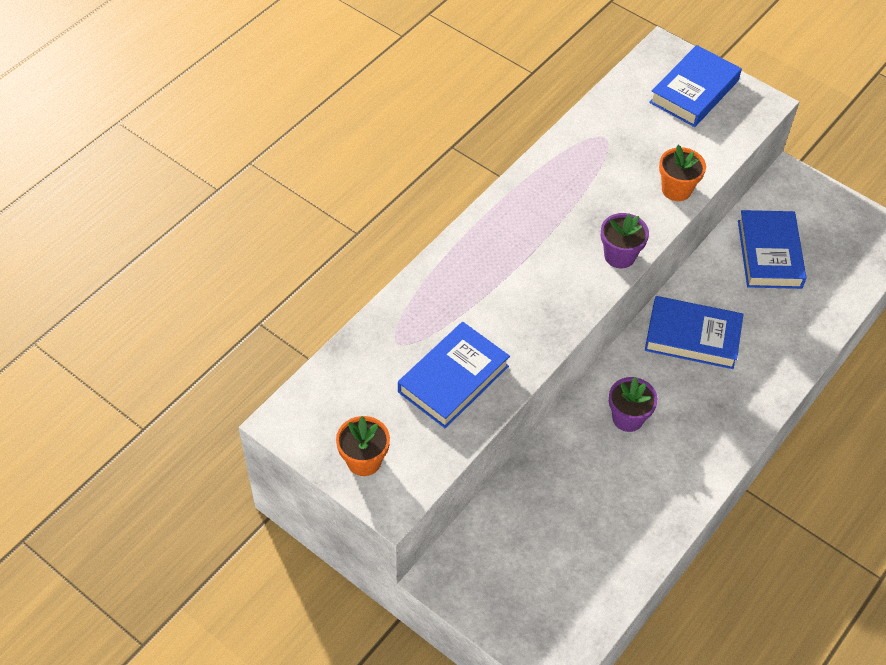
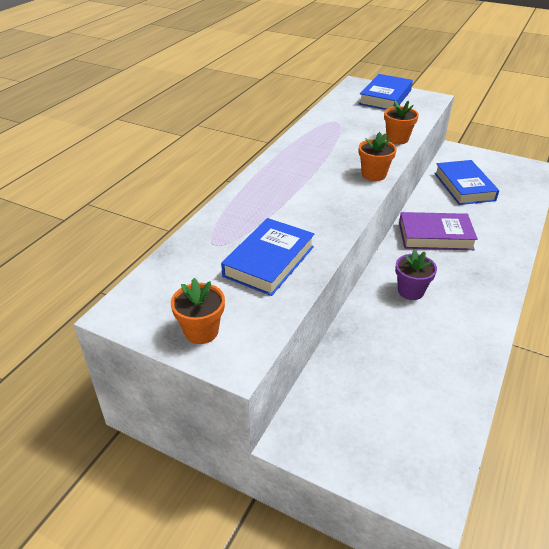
camera: 10 degrees left, 15 degrees down
purple flower pot [601,213,649,268] -> orange flower pot [359,132,397,181]
blue book [645,296,744,369] -> purple book [399,212,478,250]

